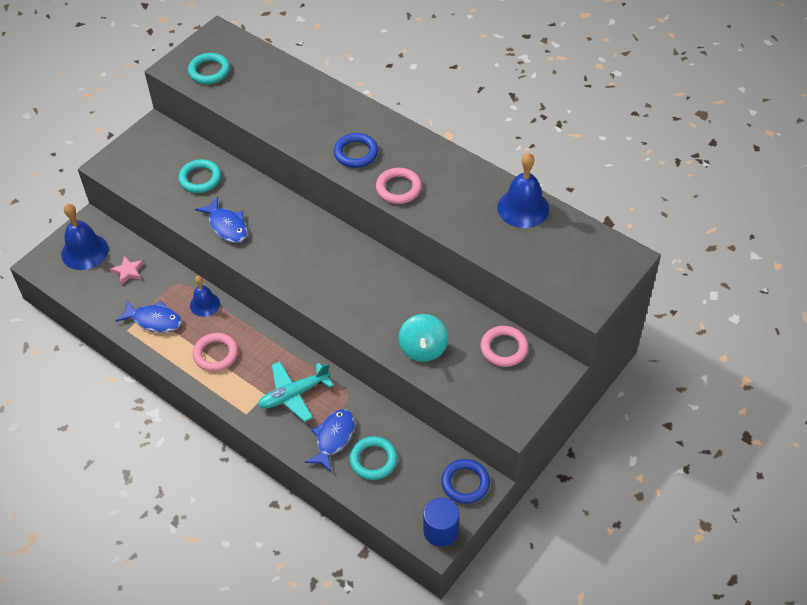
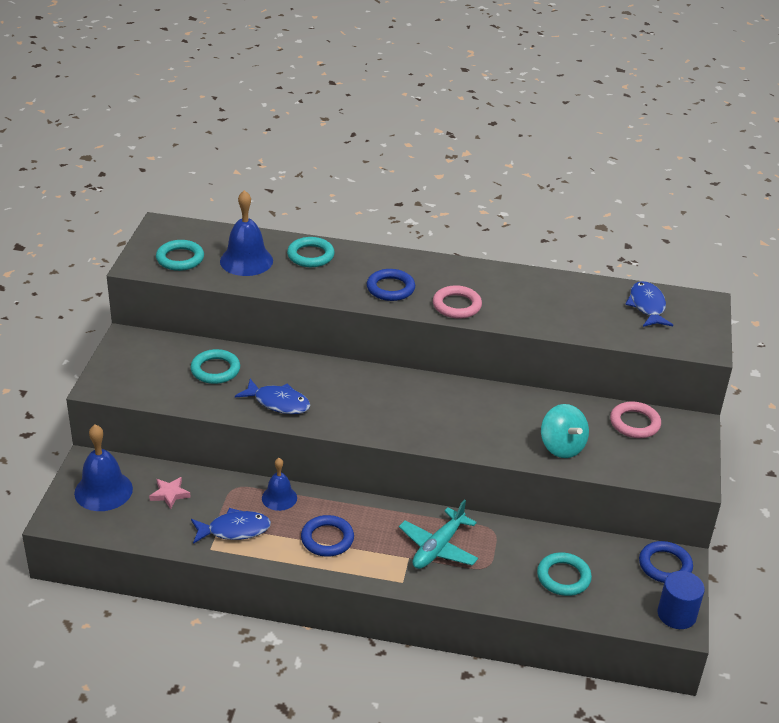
camera: 30 degrees left, 15 degrees down
pink ring [193,333,238,372] -> blue ring [301,515,354,557]
blue fish [305,409,355,472] -> blue fish moved to [625,281,673,327]
blue bell [498,153,549,228] -> blue bell moved to [220,190,273,276]
none -> turquoise ring [287,237,335,267]

